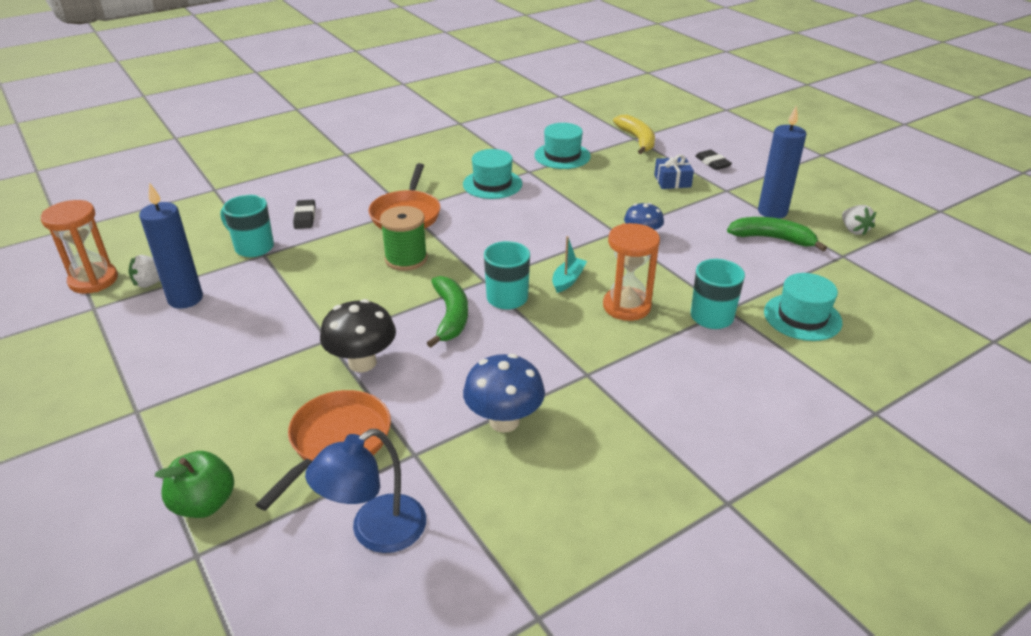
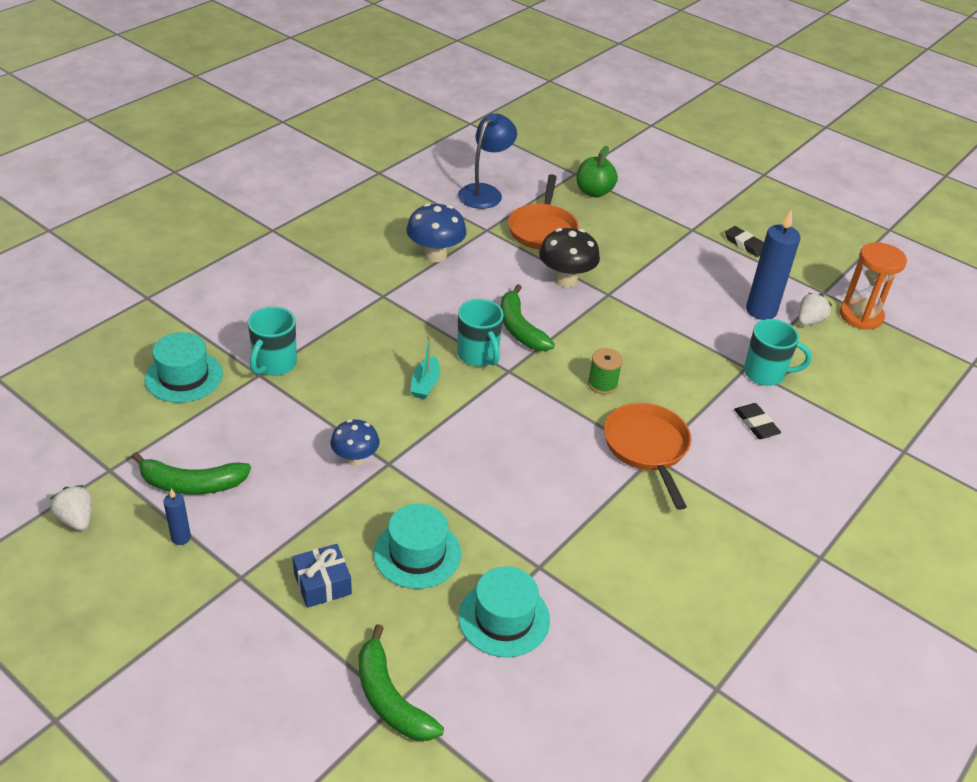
camera: 160 degrees right, 5 degrees up
green spool [380,206,428,271] -> green spool [588,348,623,394], size x0.66
turquoise hat [463,149,522,199] -> turquoise hat moved to [373,504,461,589]
orange hourglass [603,223,660,321] -> none
yellow banana [613,115,655,154] -> green banana [359,624,444,741]
black eraser [695,150,732,170] -> black eraser moved to [725,226,764,257]
blue candle [758,106,806,219] -> blue candle [163,489,191,545], size x0.47

